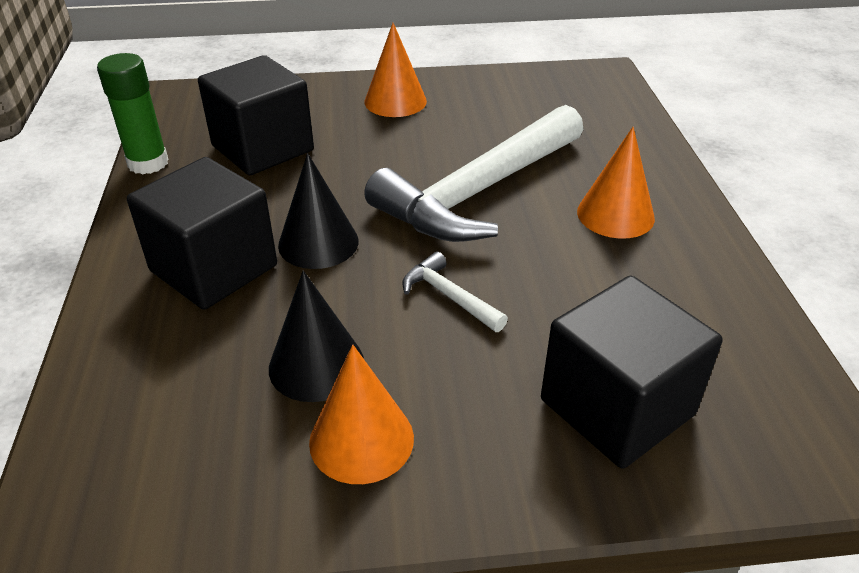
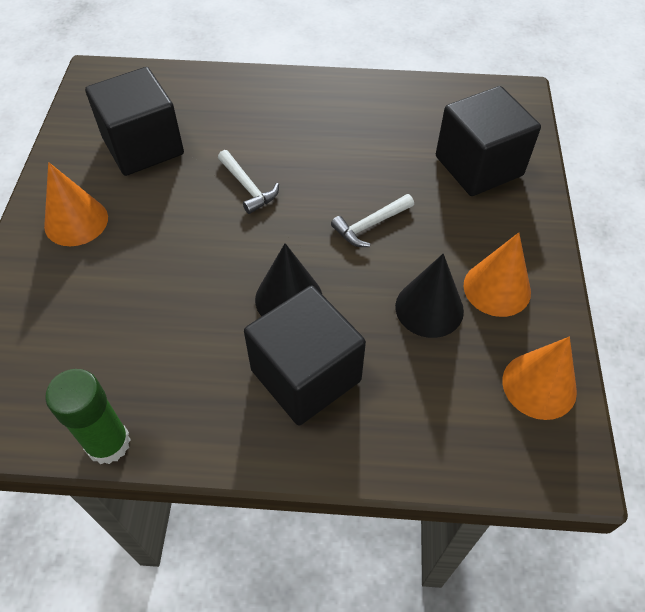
camera: 80 degrees left, 15 degrees up
black cube [198,55,314,175] -> black cube moved to [85,67,184,176]
white hammer [364,105,583,242] -> white hammer [218,150,279,214], size x0.40
orange cone [577,127,655,239] -> orange cone moved to [502,337,577,420]

